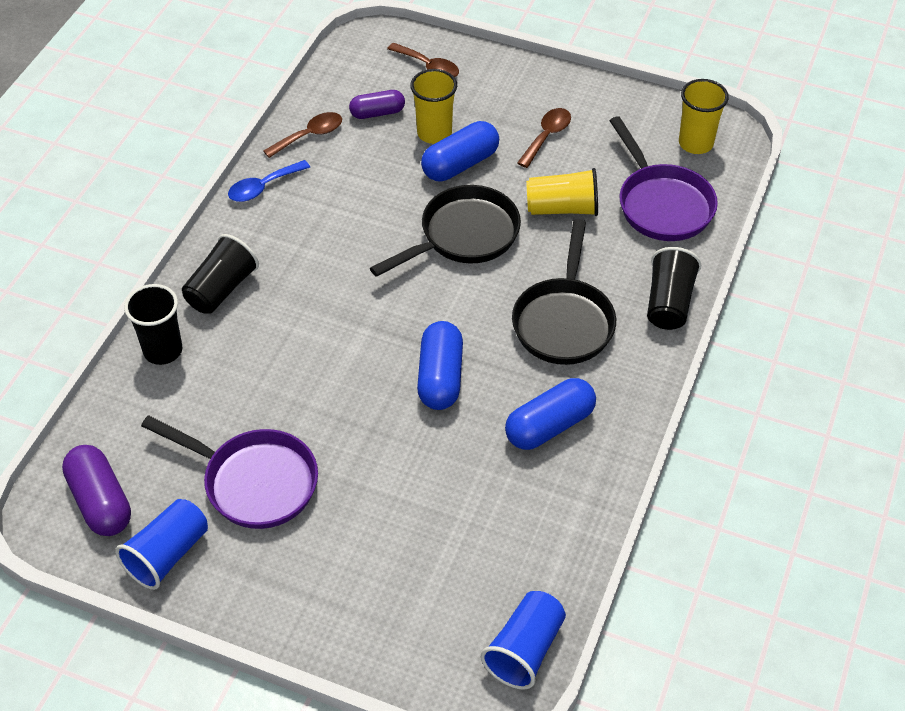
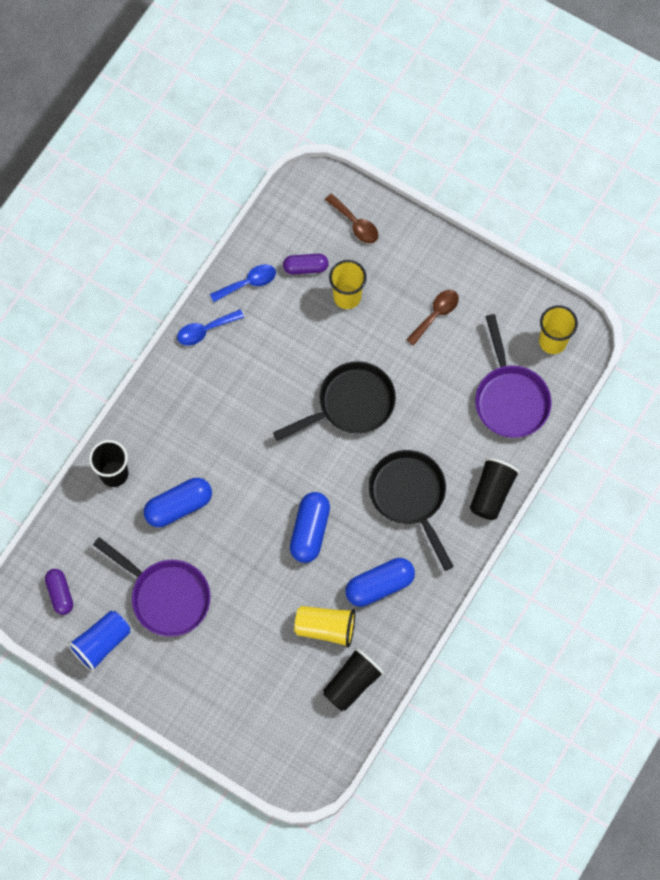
camera: 10 degrees right, 20 degrees up
purple capsule [62,445,131,536] -> purple capsule [45,569,73,615], size x0.65
black cup [182,234,259,314] -> black cup moved to [323,648,384,711]
brown spoon [263,112,342,158] -> blue spoon [210,264,276,302]
blue capsule [421,121,499,181] -> blue capsule moved to [144,478,212,527]
blue cup [481,591,566,690] -> none
black pan [512,219,616,365] -> black pan turned 135 degrees clockwise [369,450,454,571]
yellow cup [526,168,598,216] -> yellow cup moved to [294,606,355,648]

